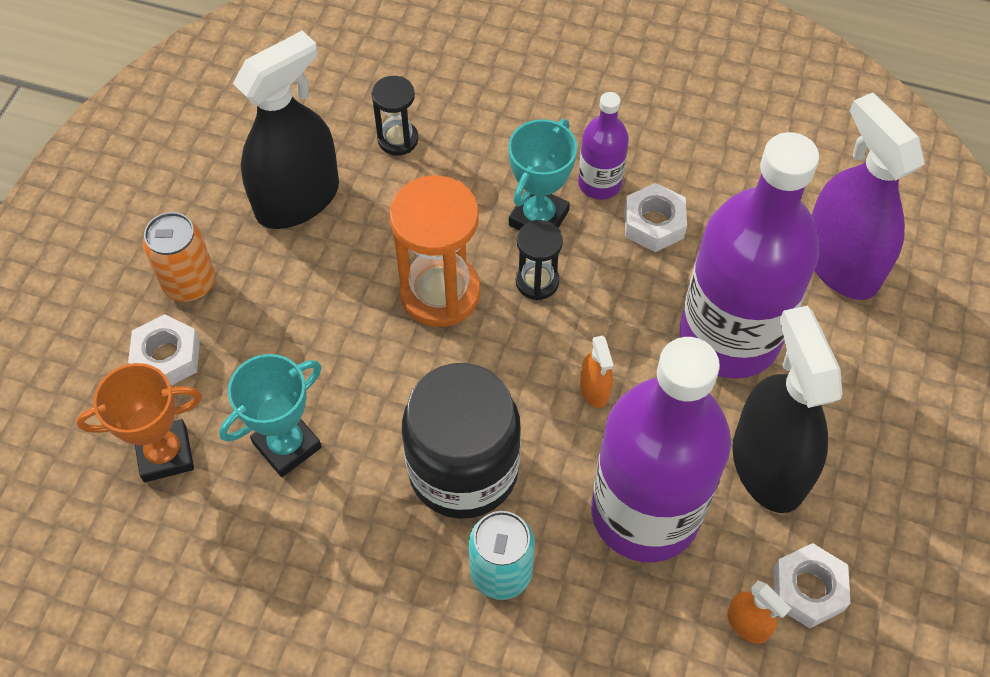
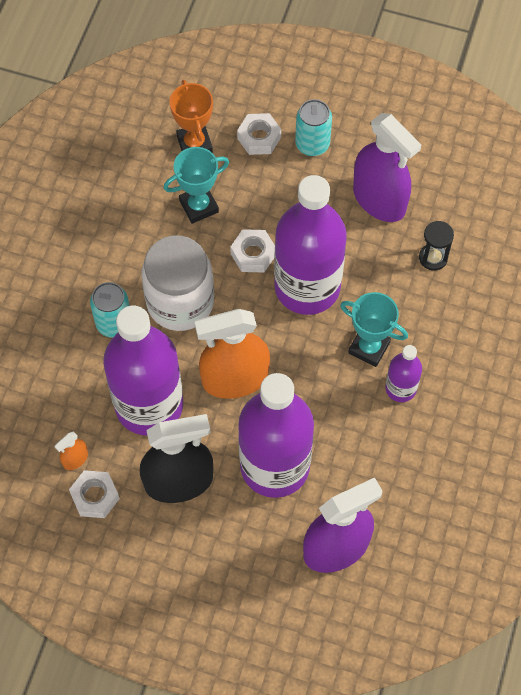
camera: 90 degrees right, 5 degrees up
orange can [143,212,215,302] -> turquoise can [295,99,332,156]
turquoise trophy [219,354,322,477] -> turquoise trophy turned 75 degrees counterclockwise [163,147,229,224]
black spray bottle [233,30,339,229] -> purple spray bottle [353,113,421,222]
orange hourglass [389,176,480,327] -> purple bottle [274,175,347,315]
black jar [402,363,521,519] -> white jar [142,235,214,331]
black hourglass [516,220,563,300] -> none
orange spray bottle [580,335,614,408] -> orange spray bottle [195,309,270,399], size x2.36
white nut [625,183,687,252] -> white nut moved to [230,229,275,272]

